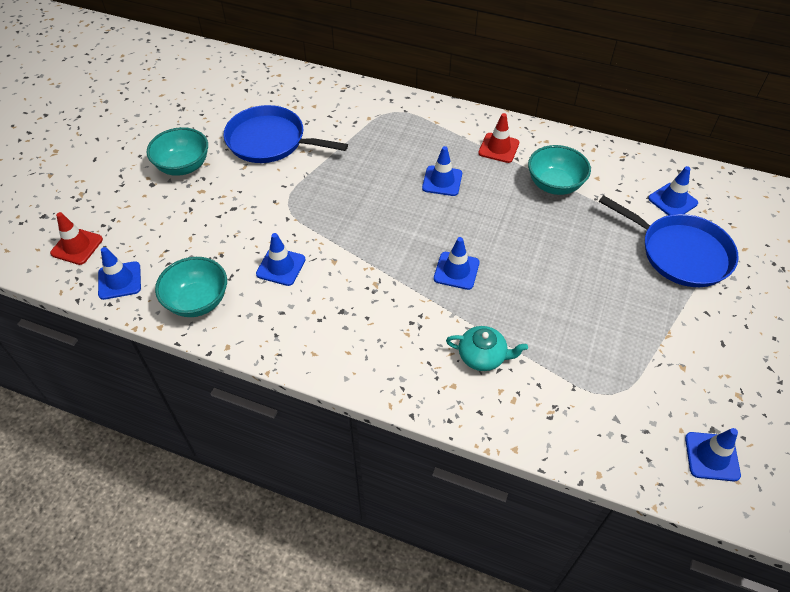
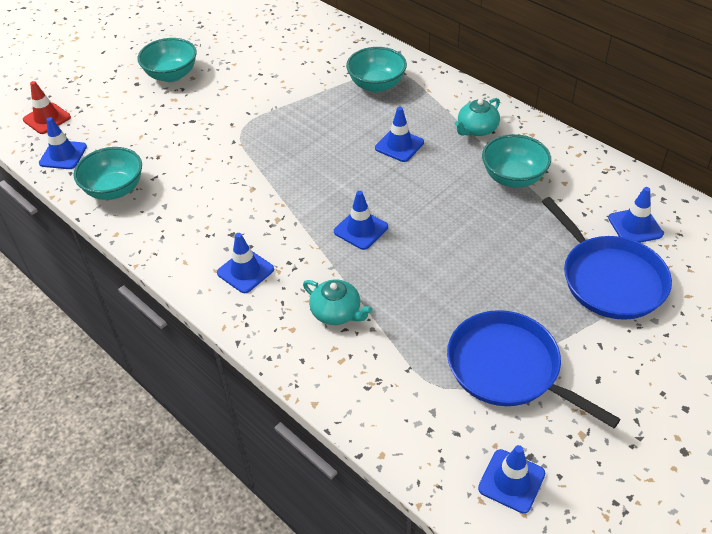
camera: 25 degrees right, 5 degrees down
blue pan [224,105,348,163] -> blue pan moved to [447,310,621,428]
blue traffic cone [256,233,306,286] -> blue traffic cone moved to [217,233,274,293]
red traffic cone [478,113,519,163] -> turquoise teapot [455,98,500,136]
none -> turquoise bowl [346,47,407,92]

